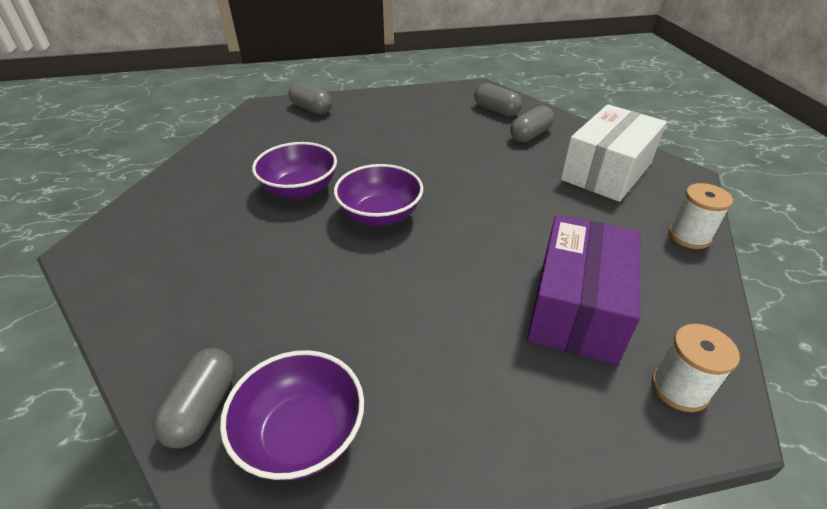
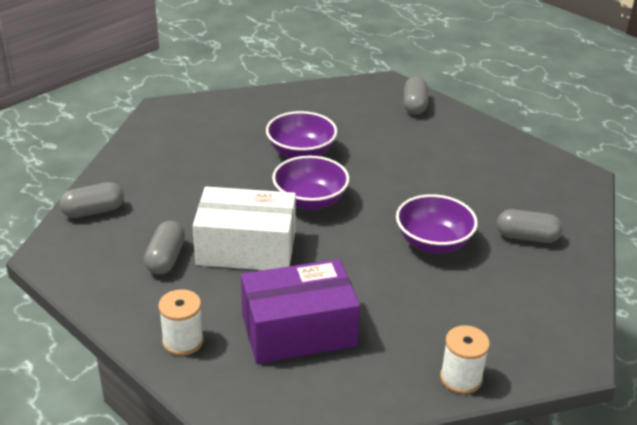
camera: 55 degrees right, 5 degrees down
purple bowl [220,350,364,481] -> purple bowl moved to [396,194,478,254]
grey capsule [474,83,522,116] -> grey capsule moved to [144,221,185,275]
white box [561,104,667,202] -> white box moved to [193,187,296,270]
white spool [652,324,740,412] -> white spool moved to [158,289,204,356]

